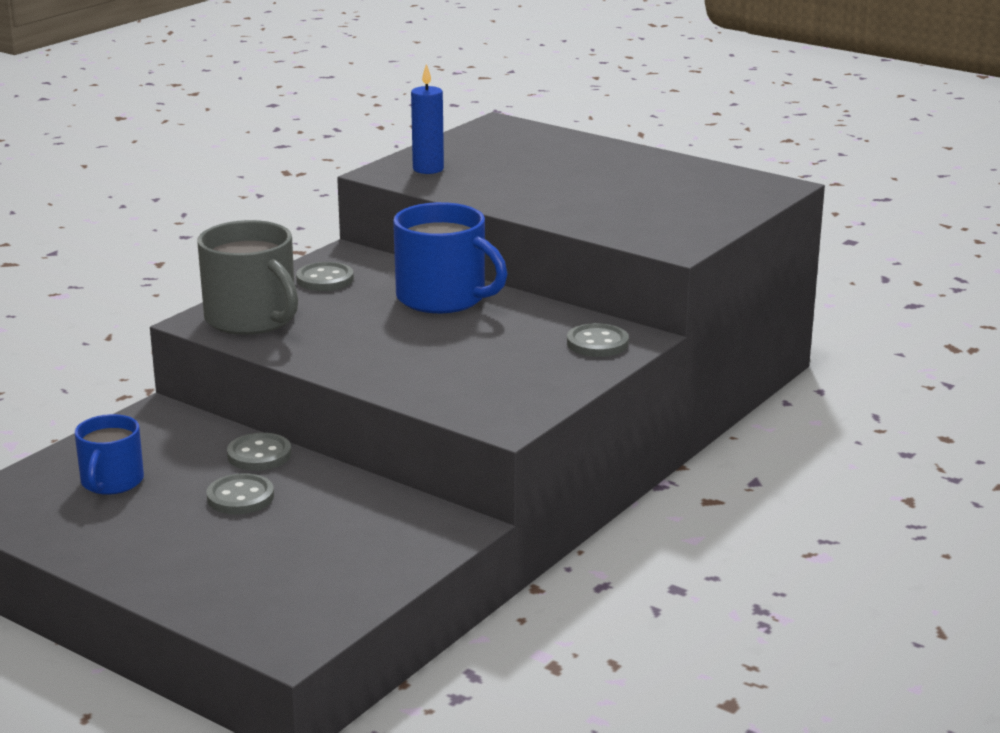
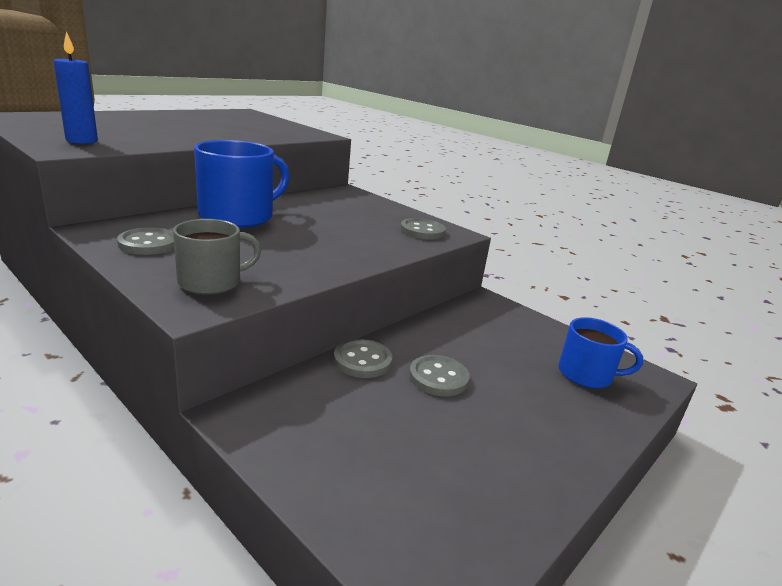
camera: 85 degrees left, 0 degrees up
blue mug [75,414,144,495] -> blue mug moved to [558,317,643,388]
grey mug [197,220,298,335] -> grey mug [173,219,261,295], size x0.62
grey button [567,323,629,357] -> grey button moved to [400,218,446,239]

